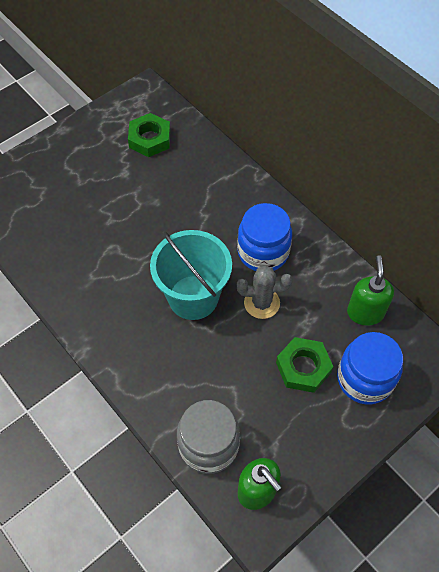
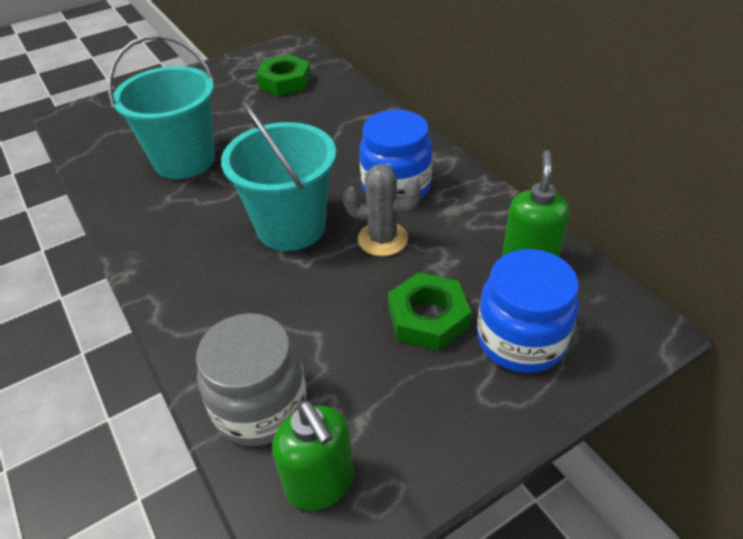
camera: 10 degrees right, 15 degrees down
none -> turquoise bucket [108,34,215,179]

